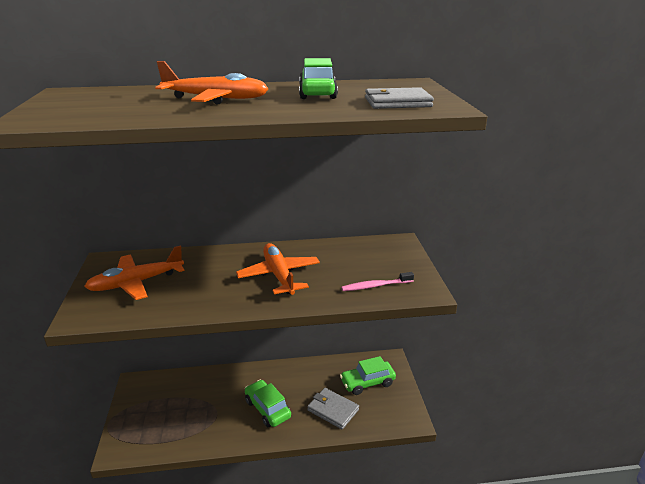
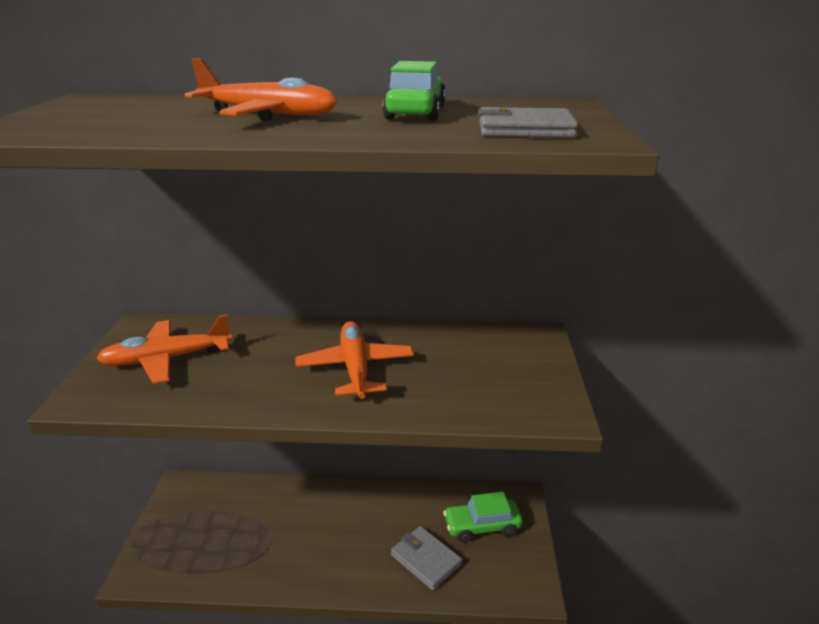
camera: 10 degrees right, 0 degrees up
green car [245,380,291,427] -> none
pink toothbrush [341,272,414,291] -> none

